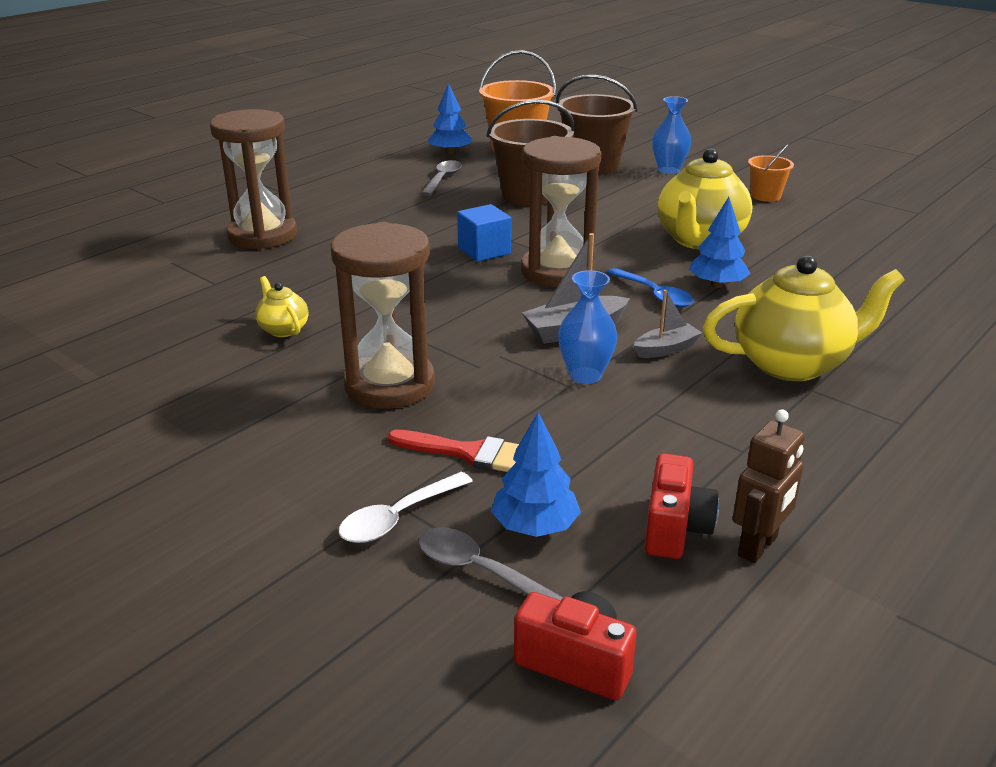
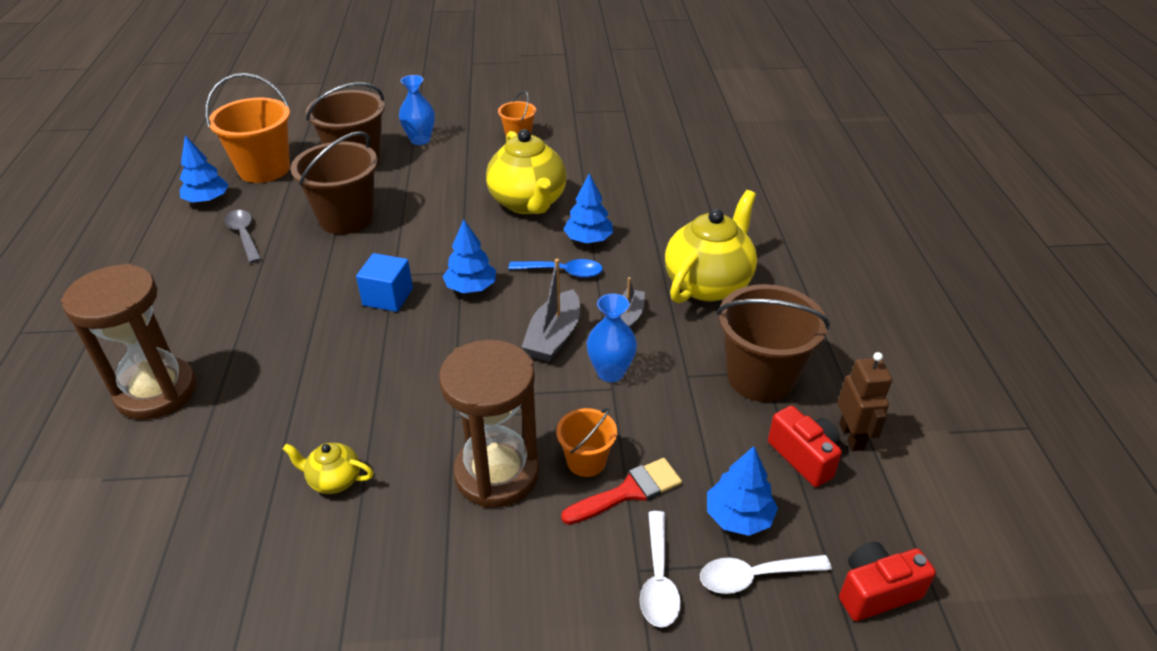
camera: 45 degrees left, 10 degrees up
grey spoon [418,527,563,600] -> white spoon [700,555,832,594]
brown hourglass [521,136,601,287] -> blue tree [443,219,496,293]
none -> orange bucket [556,408,617,477]
none -> brown bucket [717,284,830,402]

